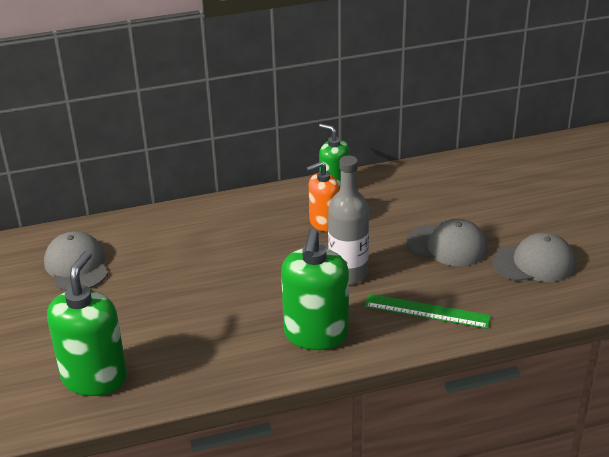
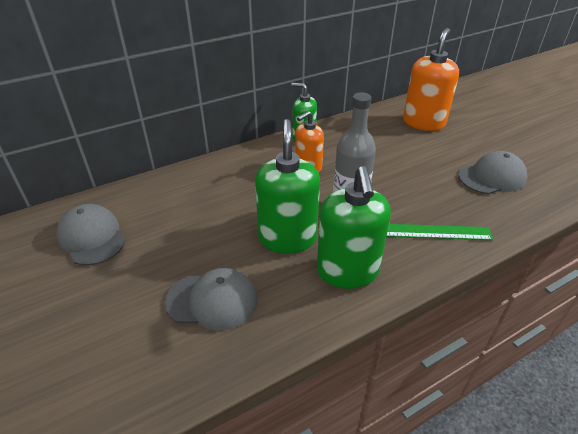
camera: 15 degrees left, 5 degrees up
green soap dispenser [47,251,127,396] -> green soap dispenser moved to [255,119,320,254]
grey cap [406,219,487,266] -> grey cap moved to [165,268,258,331]
none -> orange soap dispenser [403,28,459,131]

